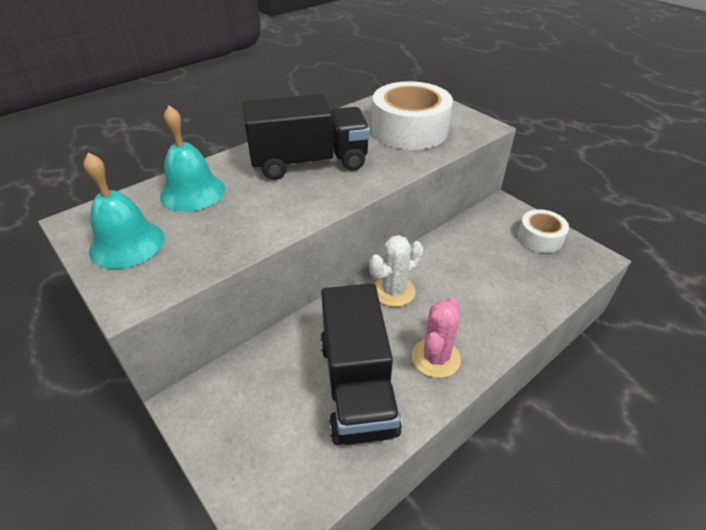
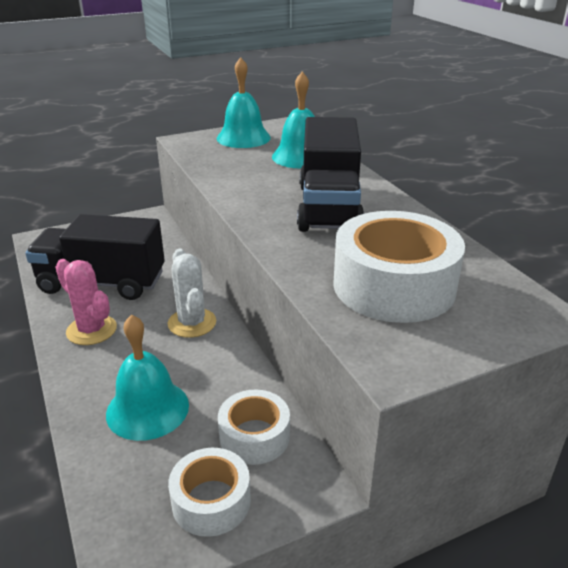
camera: 105 degrees right, 10 degrees down
none -> turquoise bell [106,314,189,441]
none -> white tape [218,390,290,465]

